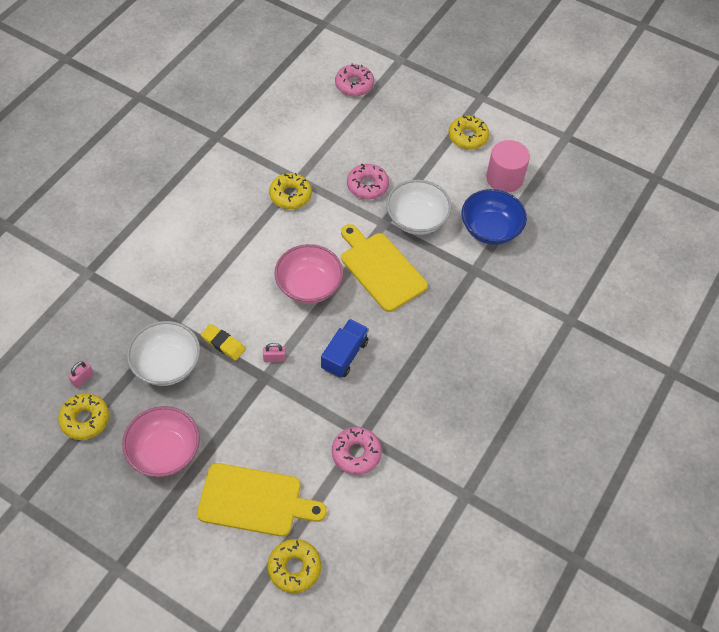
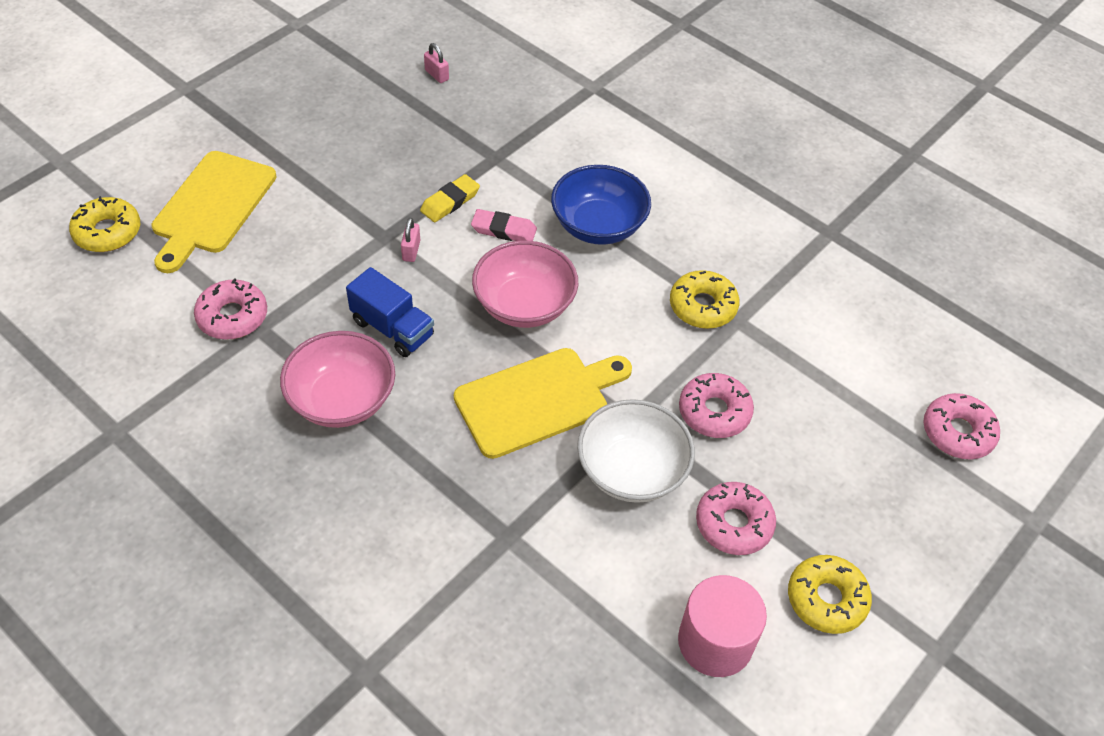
camera: 100 degrees right, 5 degrees down
yellow donut [58,393,109,440] -> none
pink bowl [122,406,200,477] -> pink bowl moved to [280,331,395,428]
white bowl [127,321,200,386] -> none
blue bowl [461,189,527,245] -> blue bowl moved to [551,165,651,245]
none -> pink eraser [471,209,537,241]
none -> pink donut [696,482,776,555]

